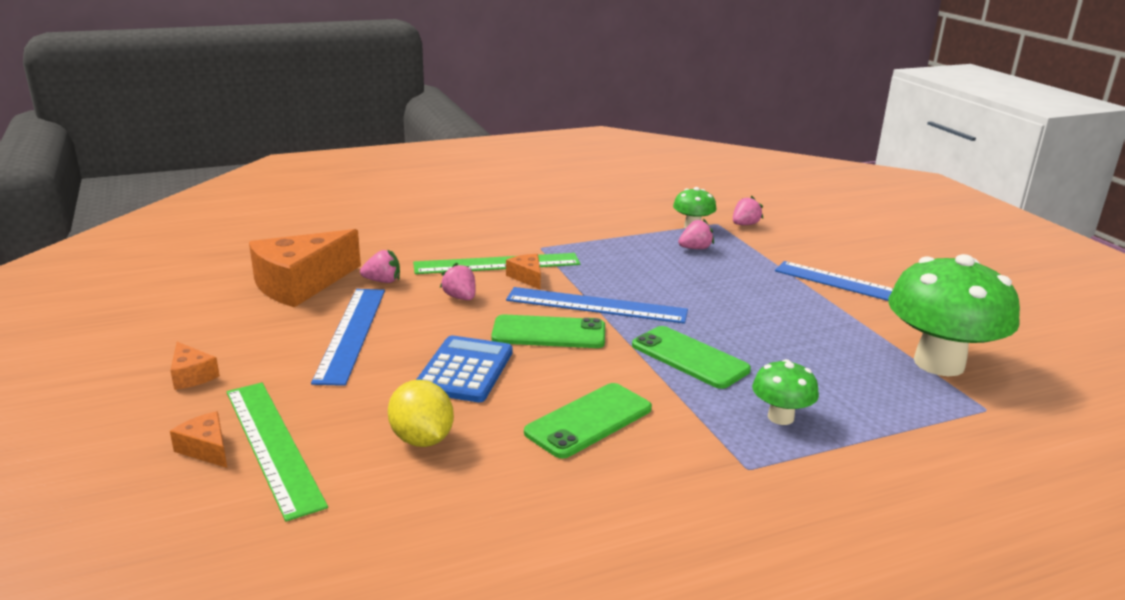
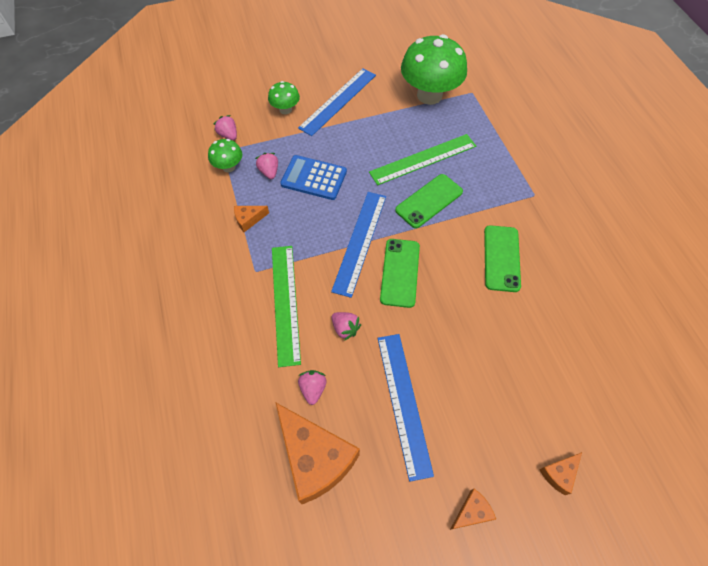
camera: 85 degrees left, 35 degrees up
green ruler [227,383,328,522] -> green ruler moved to [369,134,476,185]
blue ruler [311,289,385,386] -> blue ruler turned 75 degrees clockwise [378,334,434,482]
yellow lemon [388,380,454,447] -> none
blue calculator [416,335,513,402] -> blue calculator moved to [280,155,347,200]
pink strawberry [440,262,476,300] -> pink strawberry turned 105 degrees counterclockwise [332,312,361,341]
orange cheese [506,254,541,289] -> orange cheese moved to [234,206,269,232]
green phone [524,383,652,459] -> green phone turned 45 degrees clockwise [484,225,521,292]
green mushroom [752,359,819,425] -> green mushroom moved to [268,81,300,114]

